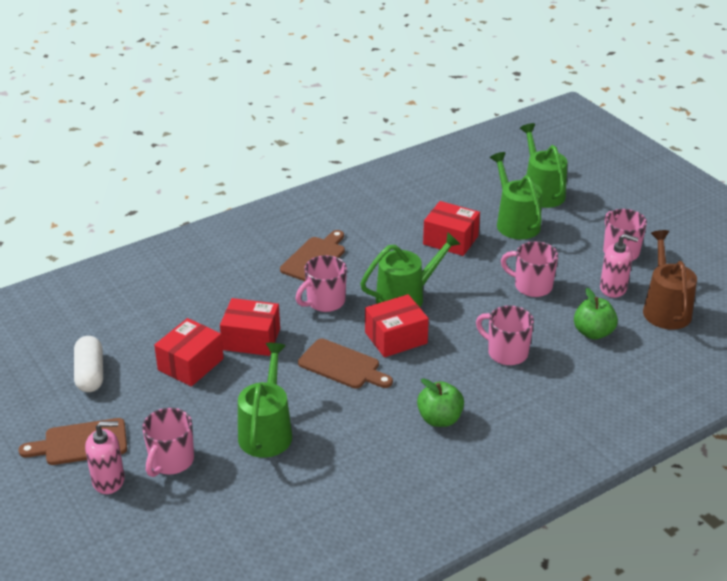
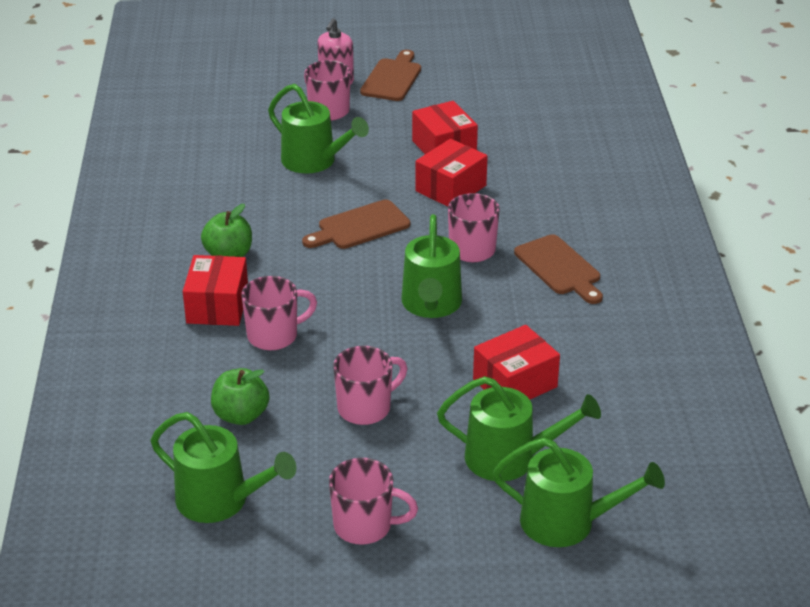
camera: 120 degrees right, 0 degrees up
white capsule [74,336,103,392] -> none
red box [365,294,429,357] -> red box moved to [183,255,248,326]
pink soap dispenser [600,234,639,298] -> none
brown watering can [643,230,697,330] -> green watering can [151,412,296,523]

